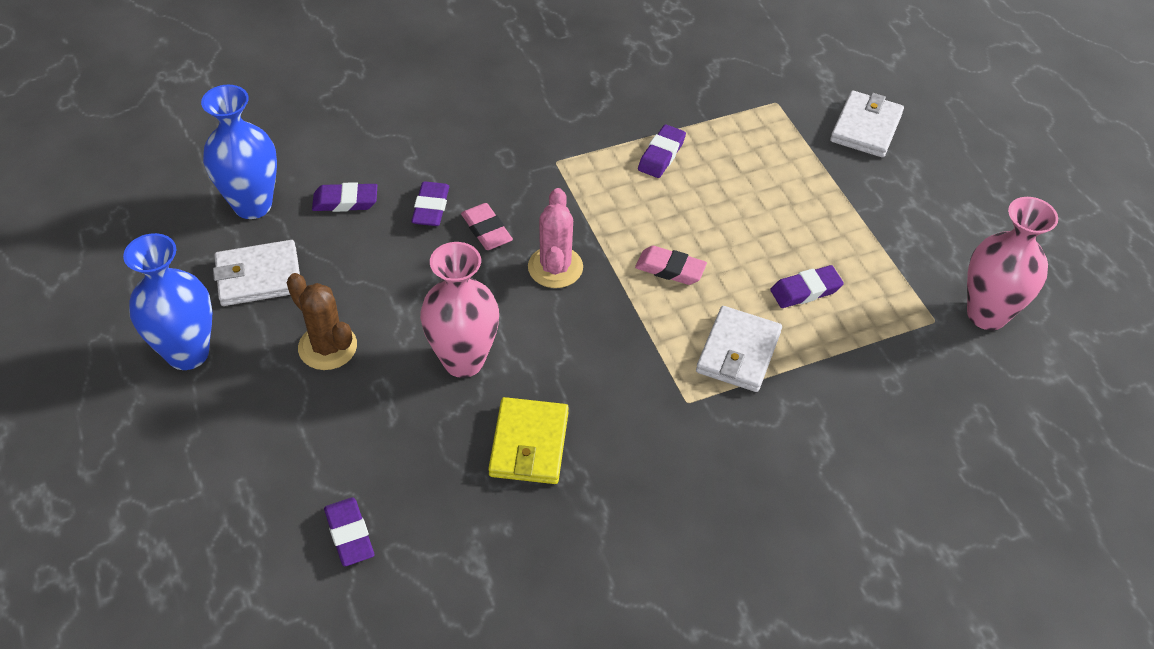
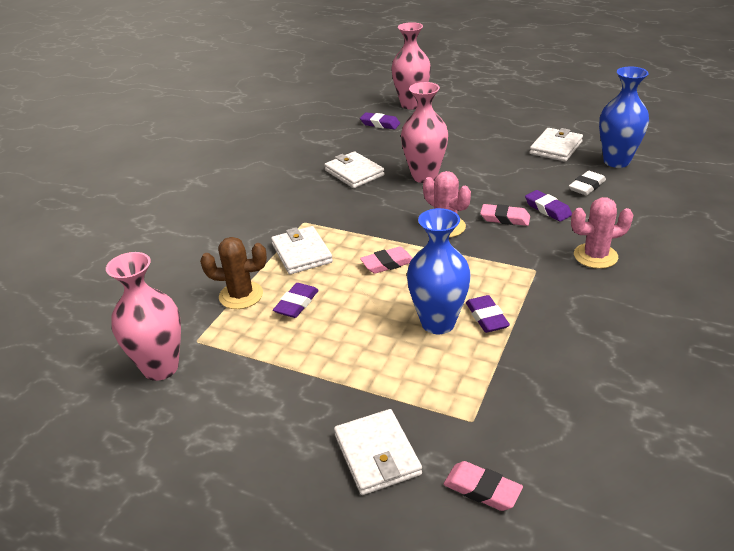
camera: 140 degrees right, 15 degrees down
blue vase [123,233,212,370] -> blue vase moved to [407,208,471,334]
brown cactus [286,273,357,370] -> brown cactus moved to [200,237,267,309]
purple eraser [312,182,377,212] -> white eraser [569,171,606,195]
yellow wallet [488,397,569,484] -> white wallet [324,151,384,188]
none -> pink vase [391,22,431,109]
none -> pink eraser [444,461,523,511]
none -> pink cactus [571,197,633,269]

